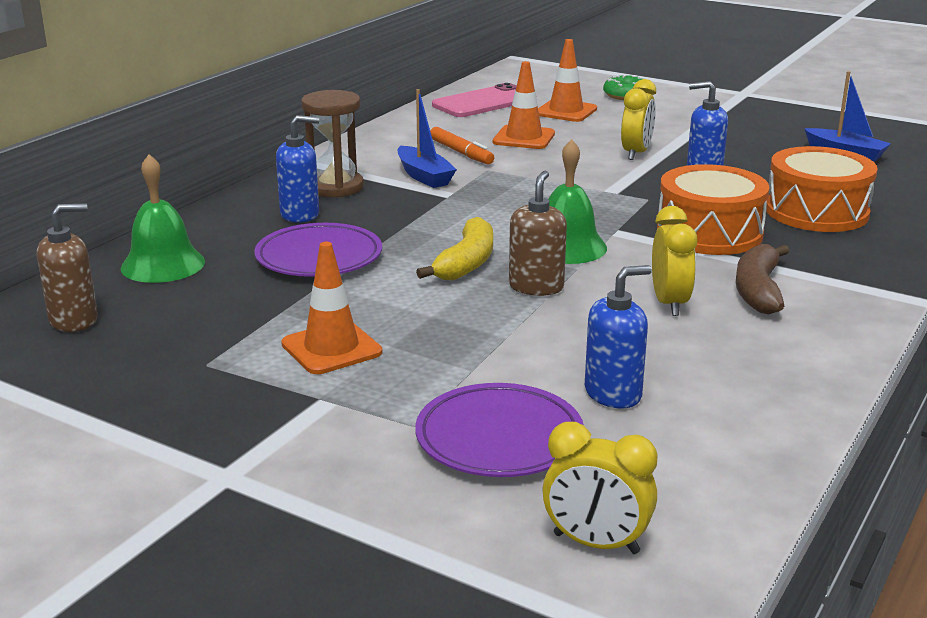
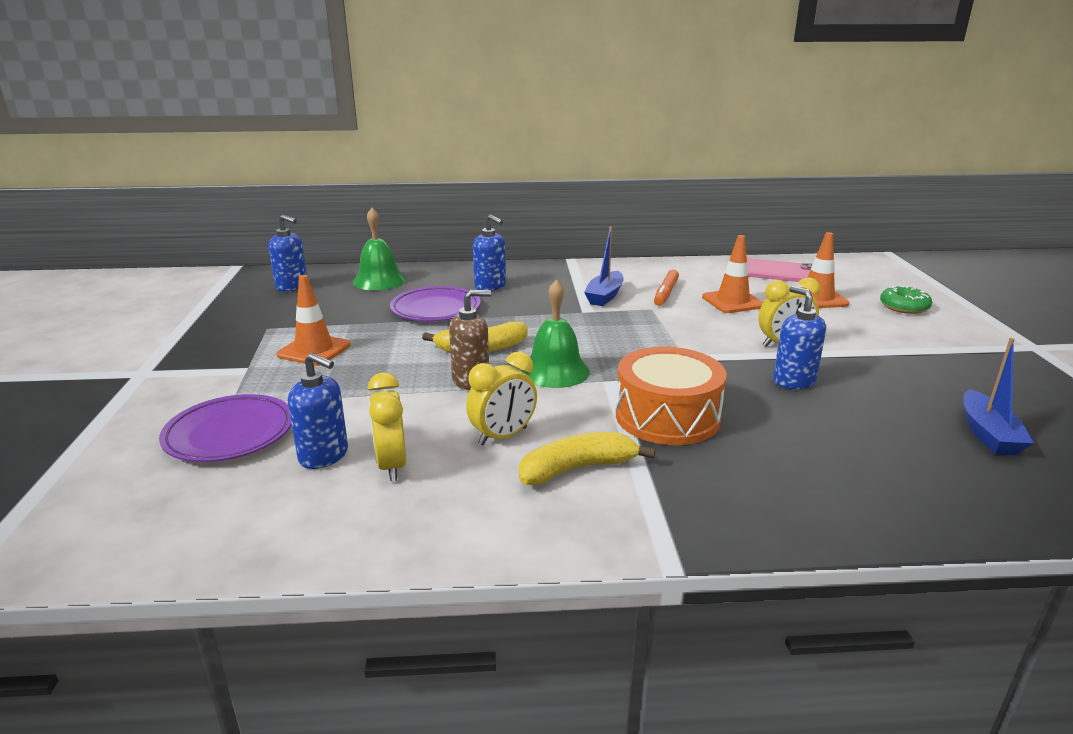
camera: 55 degrees right, 0 degrees up
brown soap dispenser [37,203,98,332] -> blue soap dispenser [268,214,307,291]
brown hourglass [301,90,364,198] -> none
yellow clock [542,422,658,554] -> yellow clock moved to [368,372,406,481]
brown banana [736,244,789,315] -> yellow banana [519,432,655,485]
orange drum [766,146,878,232] -> none

